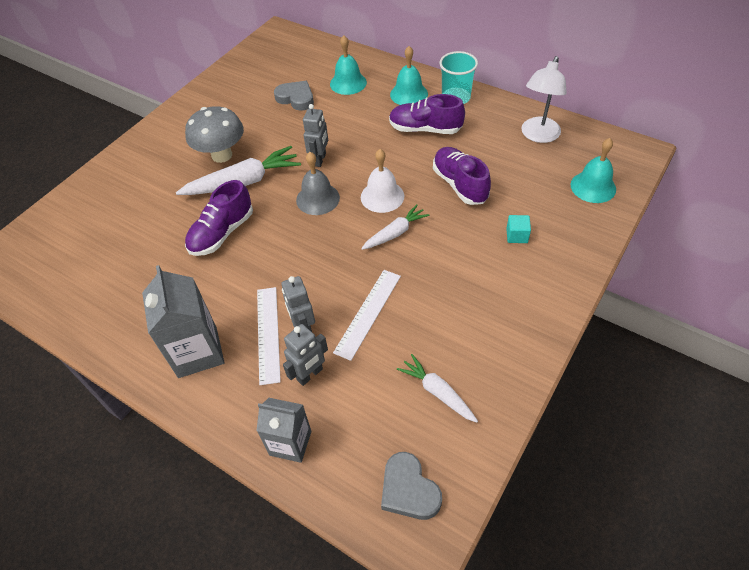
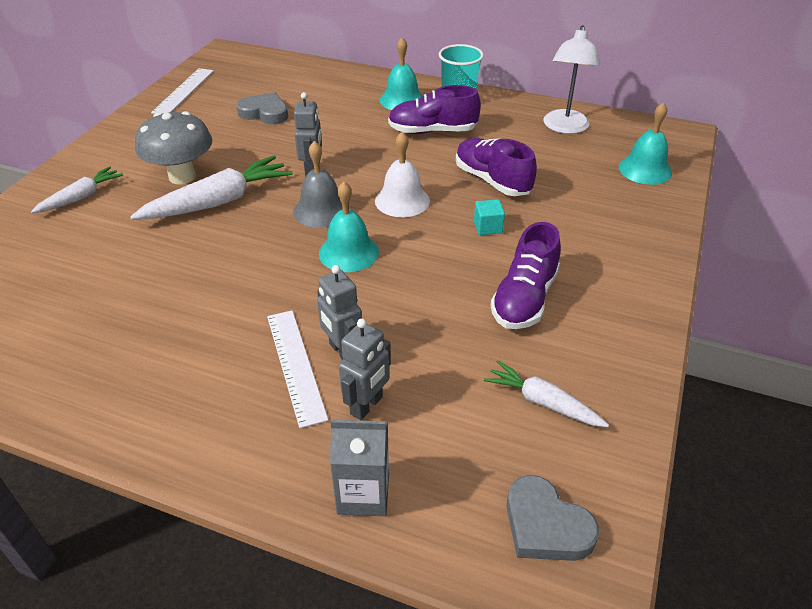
camera: 15 degrees left, 10 degrees down
grey carton [142,265,225,378] -> none
purple shoe [185,180,253,256] -> purple shoe moved to [490,222,561,329]
turquoise bell [330,35,367,95] -> turquoise bell moved to [319,181,379,272]
white ruler [333,270,401,361] -> white ruler moved to [151,68,214,114]
white carrot [361,204,430,250] -> white carrot moved to [31,167,123,213]
turquoise cube [506,215,531,243] -> turquoise cube moved to [474,199,505,235]

